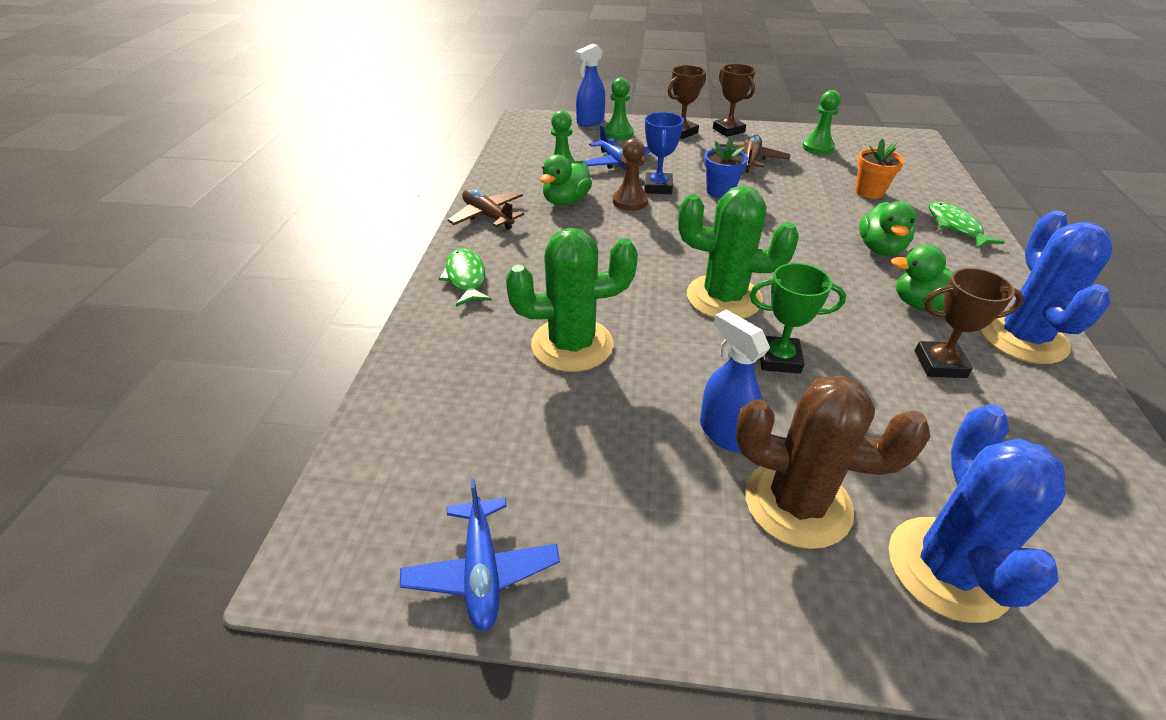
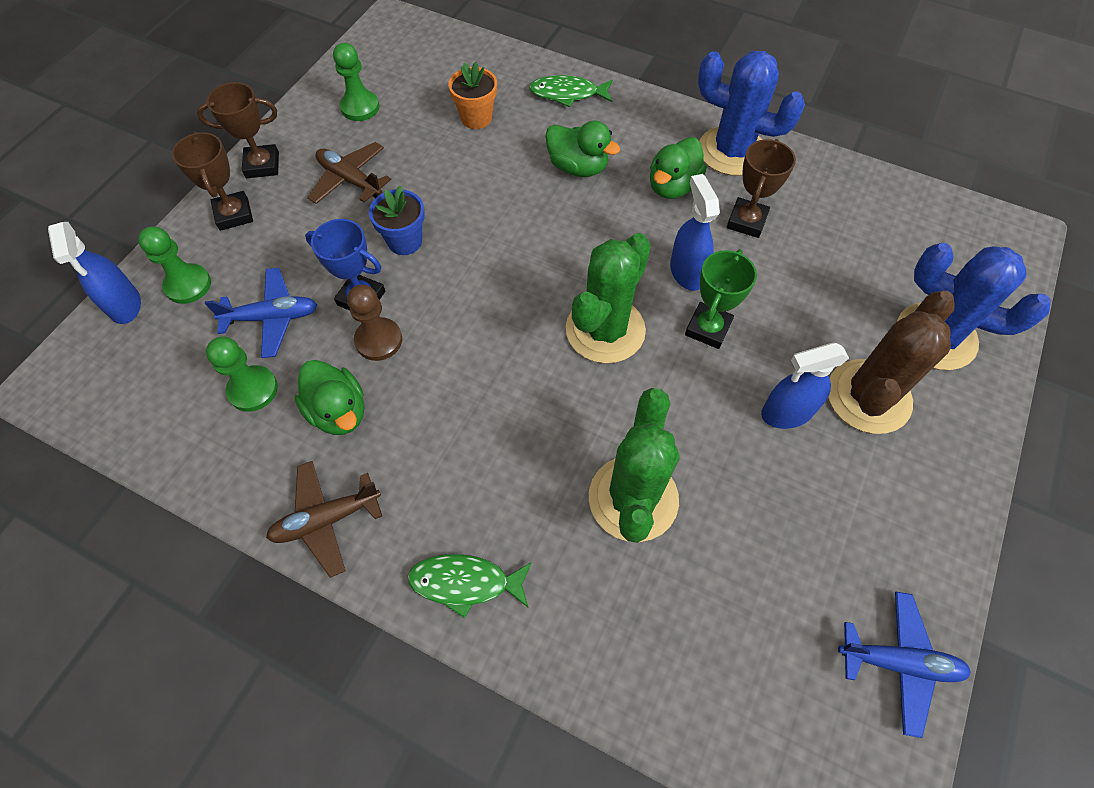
camera: 70 degrees left, 20 degrees up
none -> blue spray bottle [670,174,720,291]

